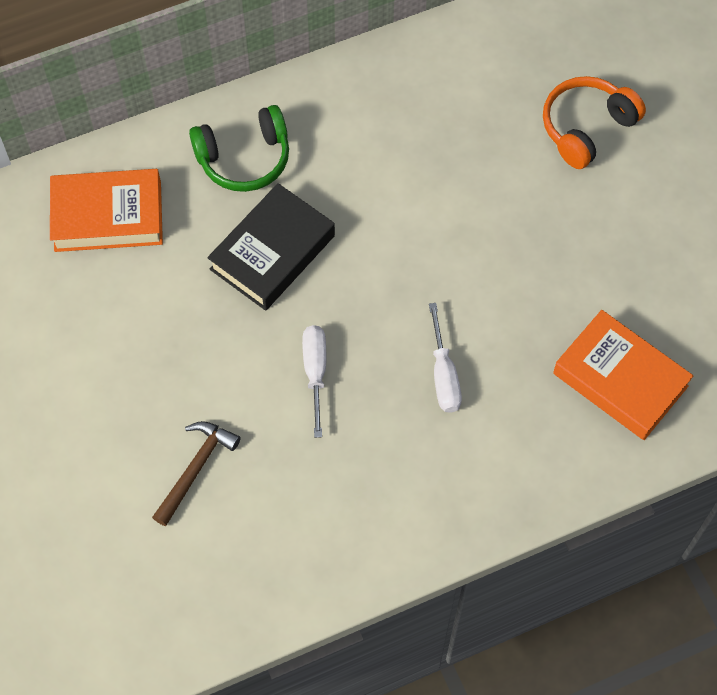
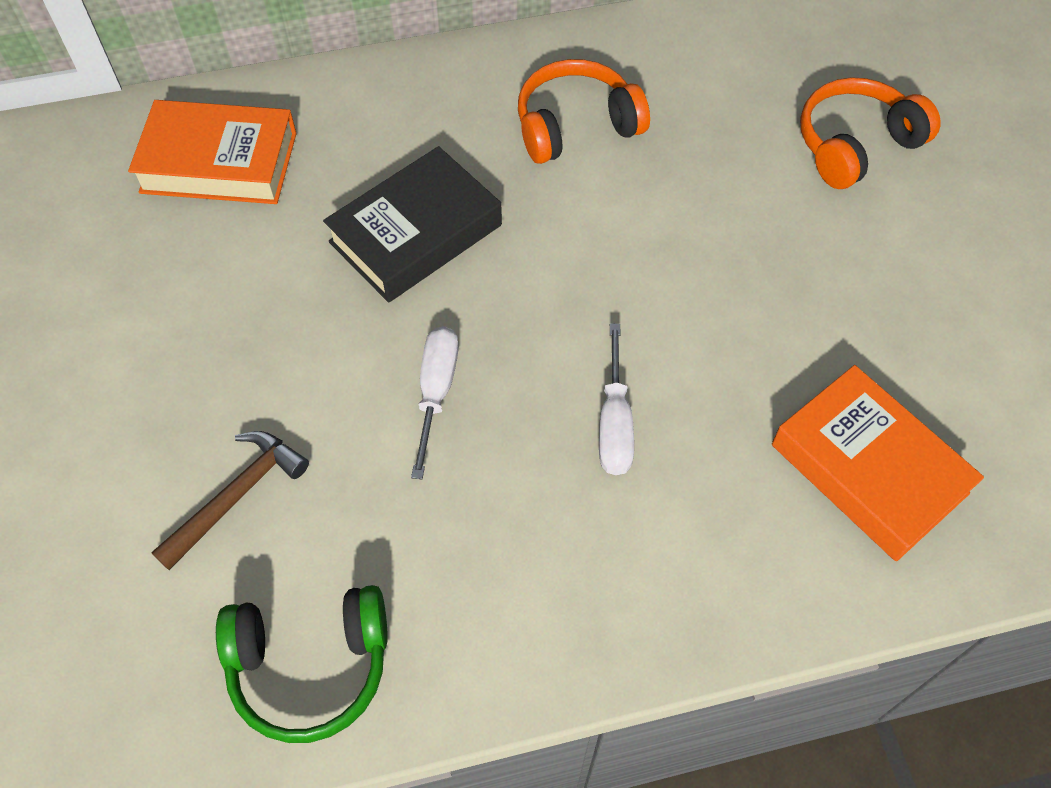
camera: 10 degrees right, 5 degrees down
green headphones [189,105,289,192] -> green headphones moved to [216,585,388,743]
none -> orange headphones [518,59,650,164]

